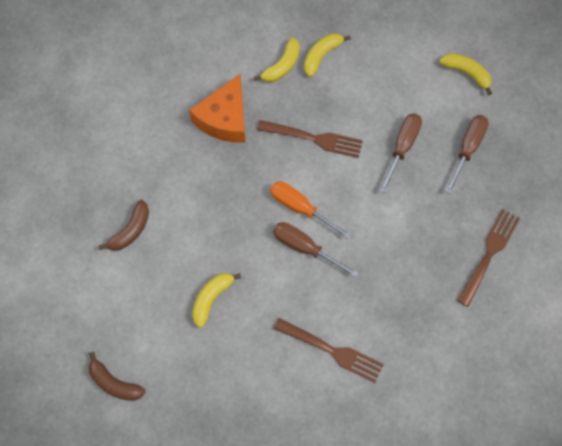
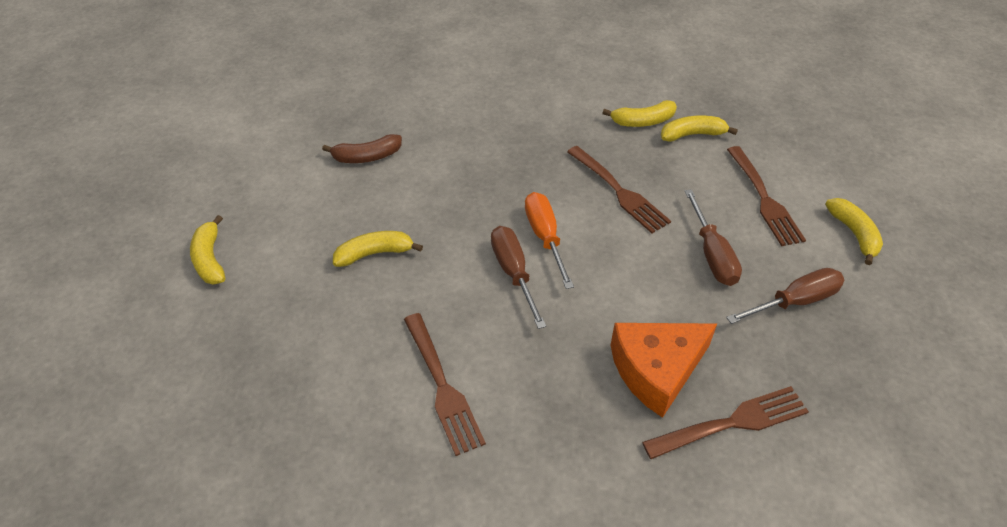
camera: 40 degrees right, 20 degrees down
brown banana [89,352,146,401] -> yellow banana [190,215,225,284]
orange cheese [189,74,245,143] -> orange cheese moved to [611,323,717,418]
brown screwdriver [380,113,422,193] -> brown screwdriver turned 105 degrees clockwise [685,189,742,286]
none -> brown fork [727,146,806,246]

